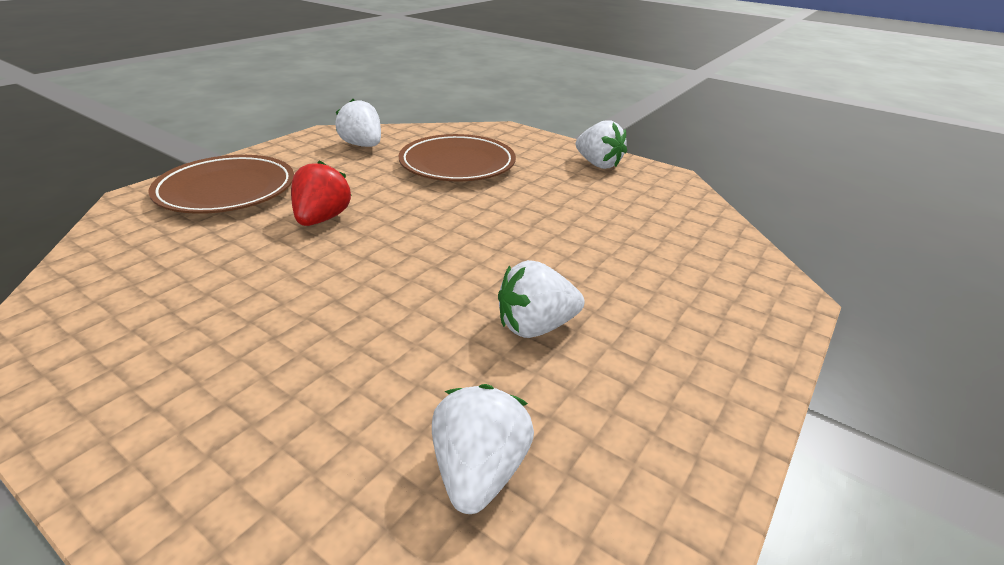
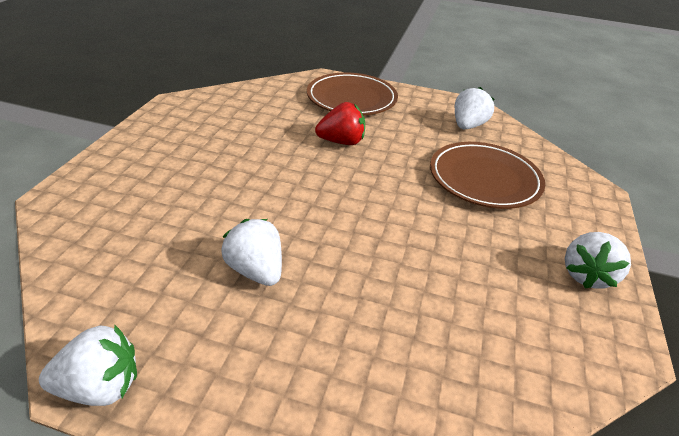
camera: 70 degrees right, 5 degrees up
white strawberry [432,384,534,514] -> white strawberry moved to [39,325,137,406]

